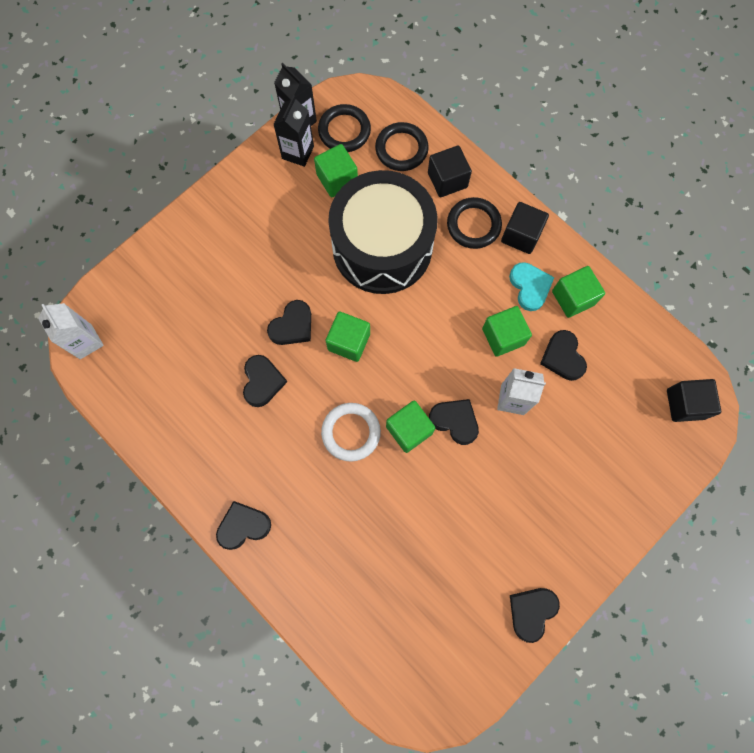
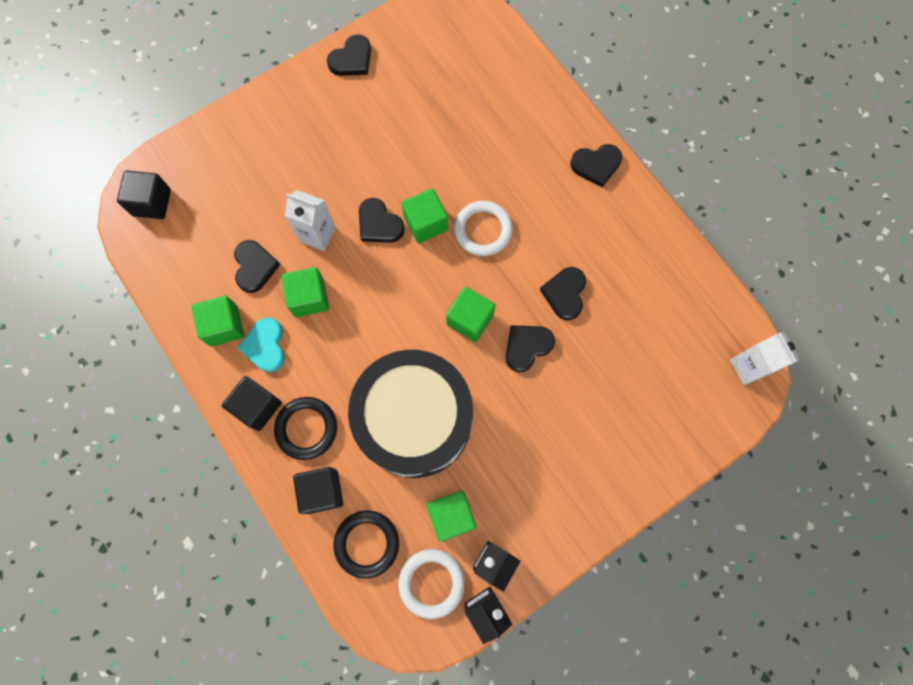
camera: 170 degrees left, 0 degrees up
black ring [318,104,371,152] -> white ring [398,549,465,619]

